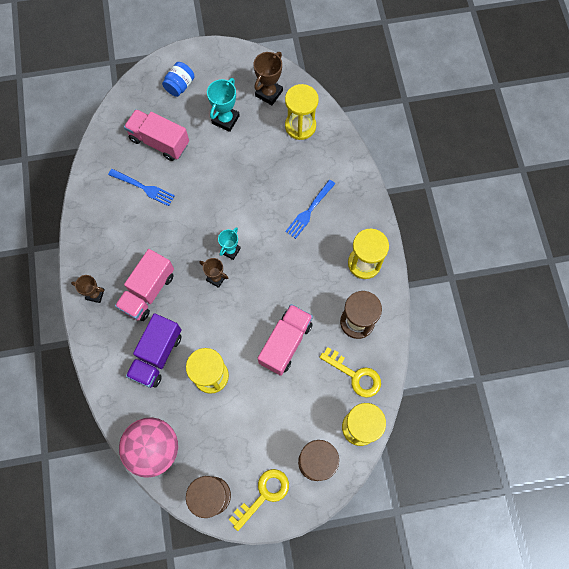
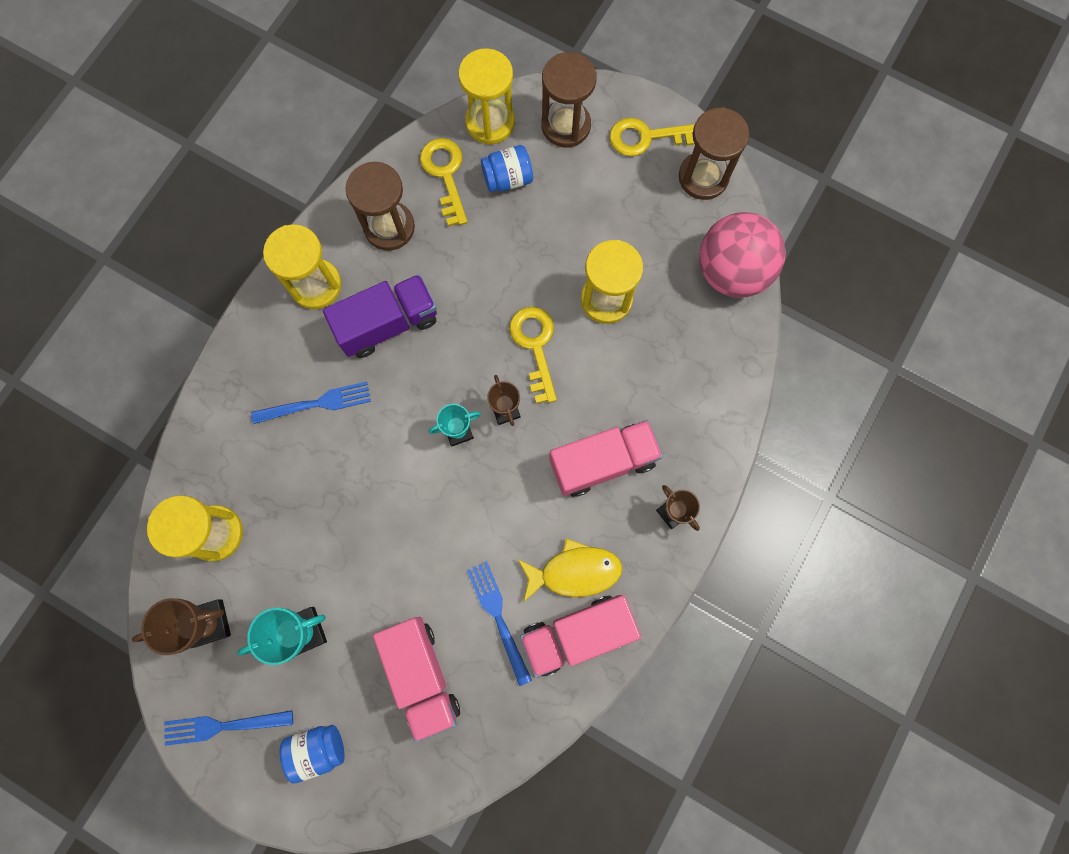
camera: 140 degrees left, 5 degrees up
purple truck [126,313,182,388] -> purple truck moved to [323,274,437,358]
pink truck [258,304,313,376] -> pink truck moved to [520,595,641,677]
none -> blue fork [164,710,293,746]
none -> blue jar [481,145,533,192]
none -> yellow key [509,307,557,404]
none -> yellow fish [518,538,622,602]

